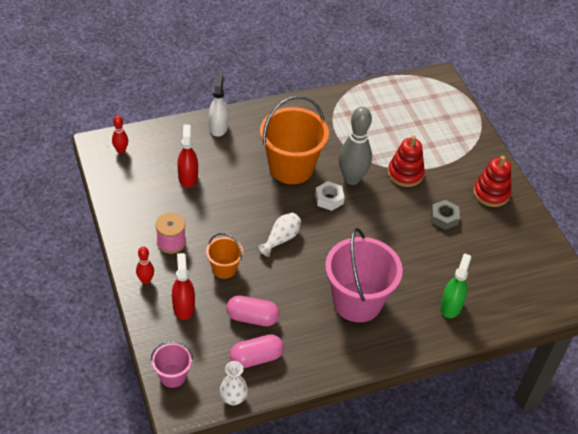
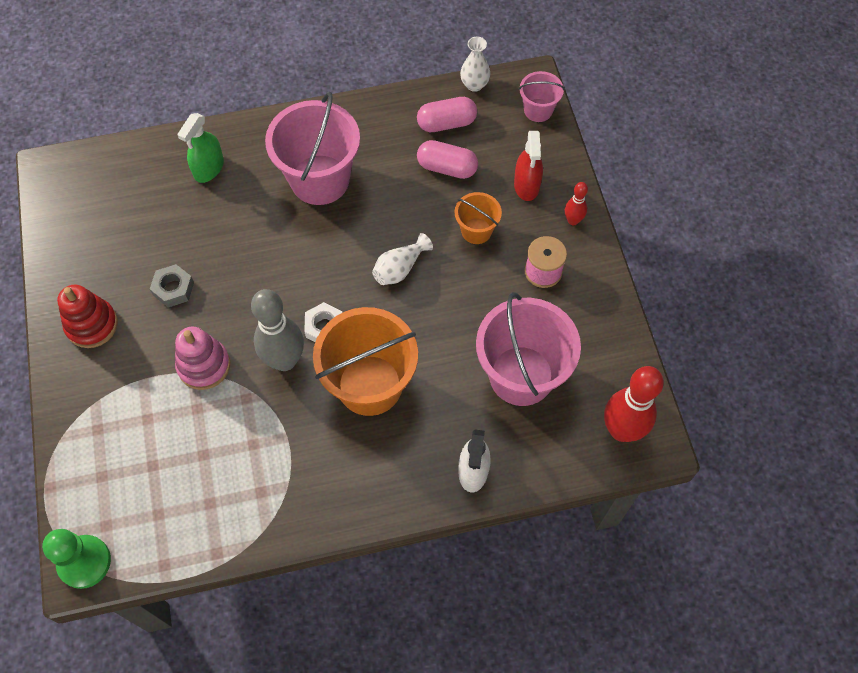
camera: 170 degrees left, 15 degrees up
red bowling pin [112,116,128,154] -> red bowling pin [604,366,664,442], size x2.02
red spray bottle [177,124,198,187] -> pink bucket [476,292,581,406]
red stacking toy [388,136,425,187] -> pink stacking toy [175,327,230,390]
none -> green pawn [42,529,111,589]

